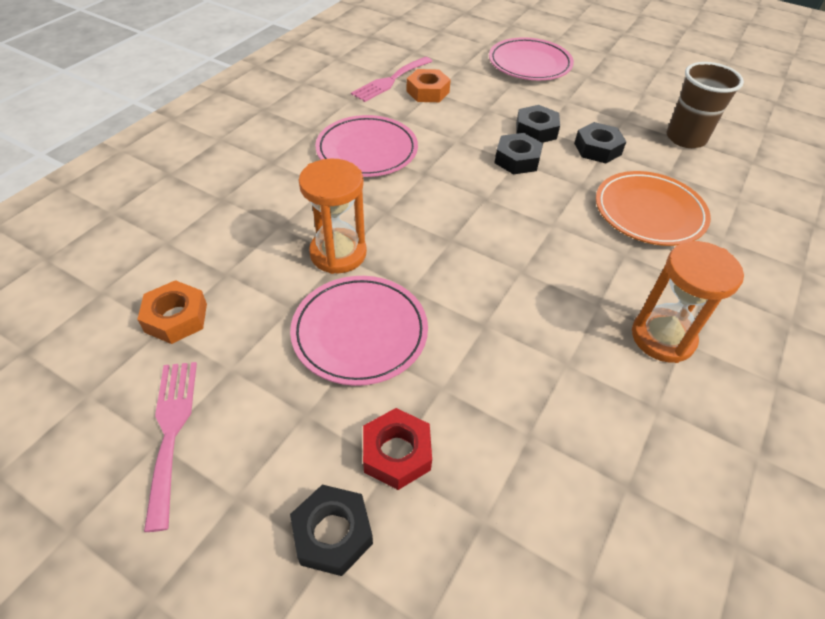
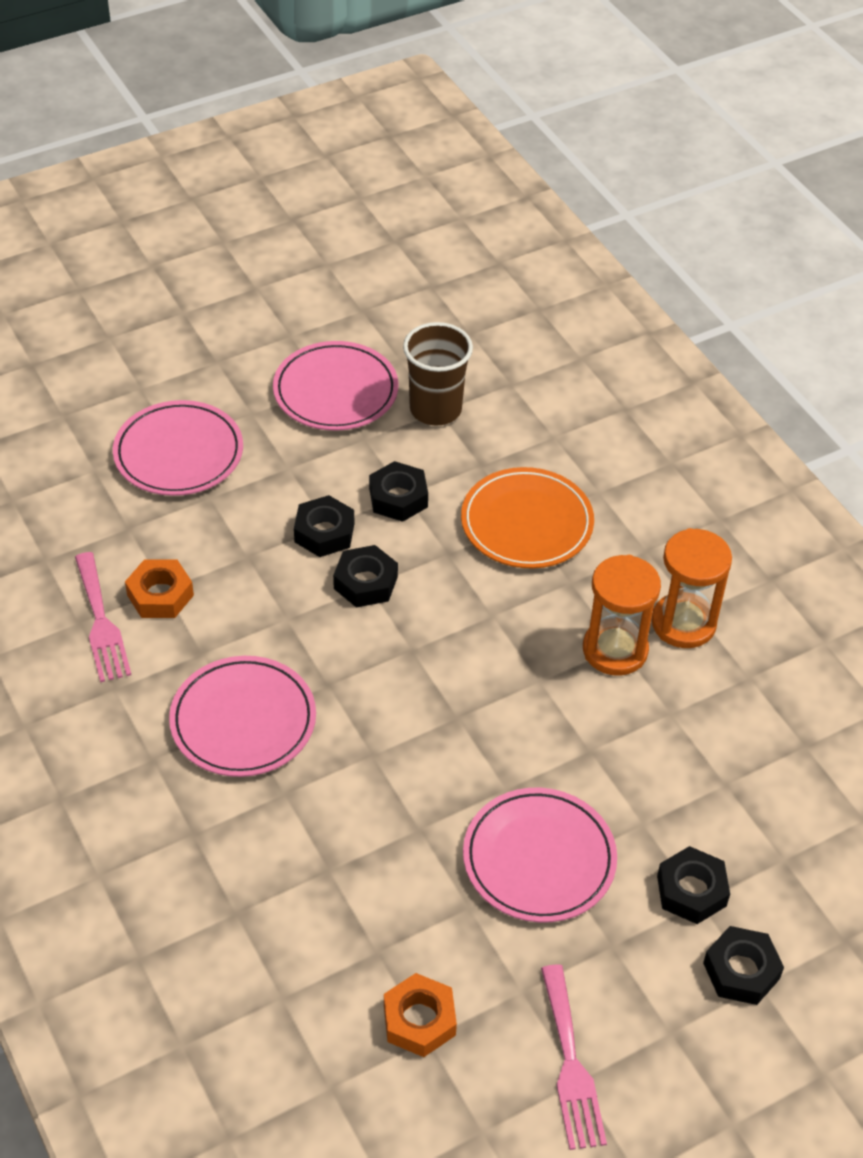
camera: 60 degrees left, 0 degrees up
pink fork [144,362,197,532] -> pink fork turned 120 degrees counterclockwise [541,965,607,1150]
orange hourglass [299,159,367,274] -> orange hourglass moved to [583,555,661,676]
red nut [363,408,432,490] -> black nut [657,846,730,924]
none -> pink plate [273,341,398,431]

